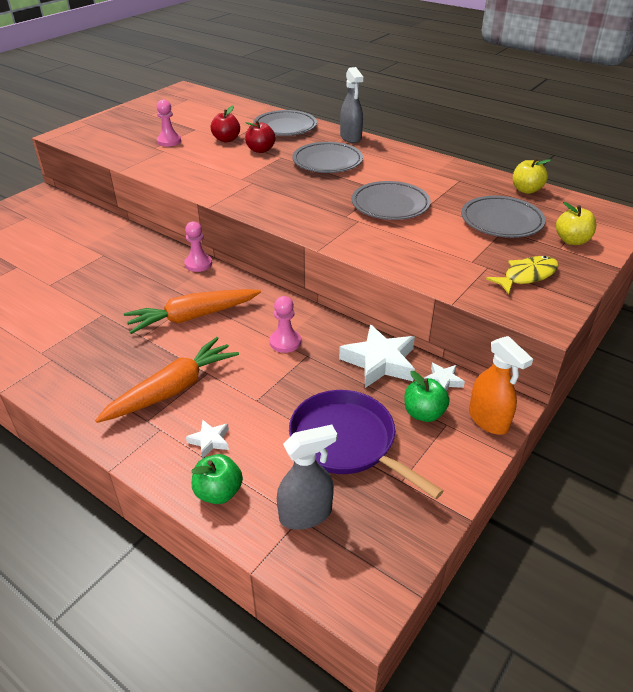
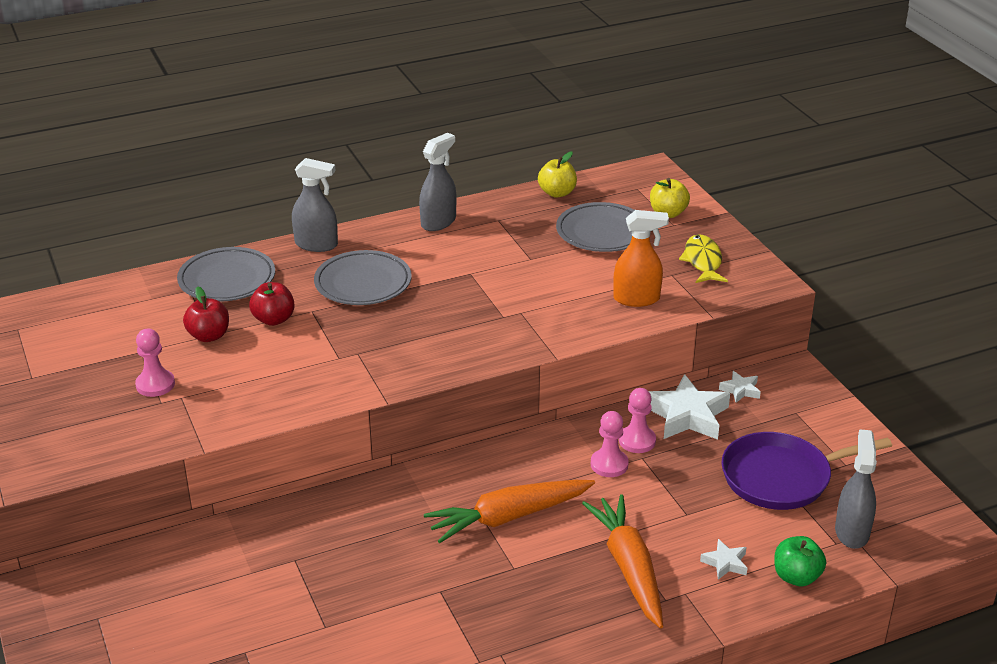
camera: 60 degrees left, 5 degrees down
orange carrot [124,289,261,334] -> orange carrot turned 60 degrees clockwise [424,480,595,543]
pink pawn [184,221,212,272] -> pink pawn moved to [619,388,656,453]
grey plate [351,181,431,220] -> none
green apple [404,371,450,422] -> none
orange spray bottle [469,336,533,435] -> orange spray bottle moved to [613,210,669,307]
none -> grey spray bottle [419,133,456,231]

